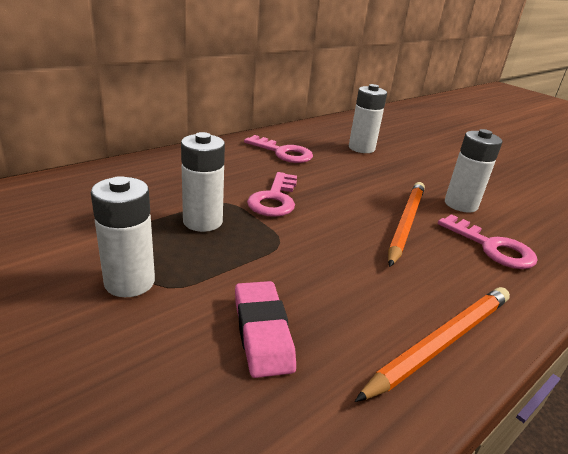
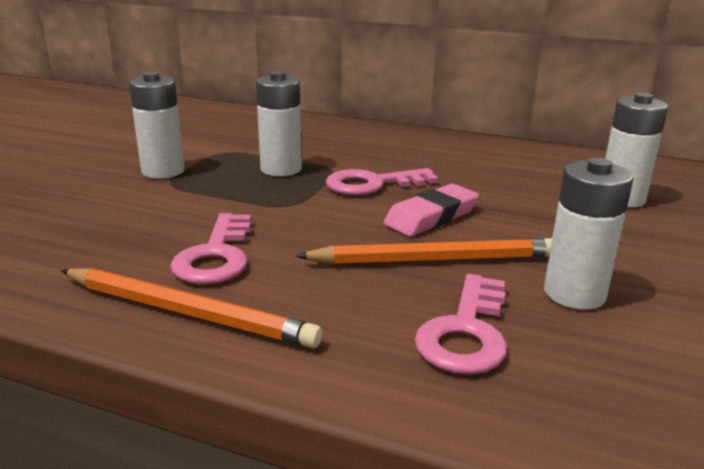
camera: 65 degrees right, 5 degrees down
pink eraser [235,281,296,378] -> pink eraser moved to [384,184,479,236]
pink key [244,135,313,163] -> pink key moved to [170,213,251,284]

